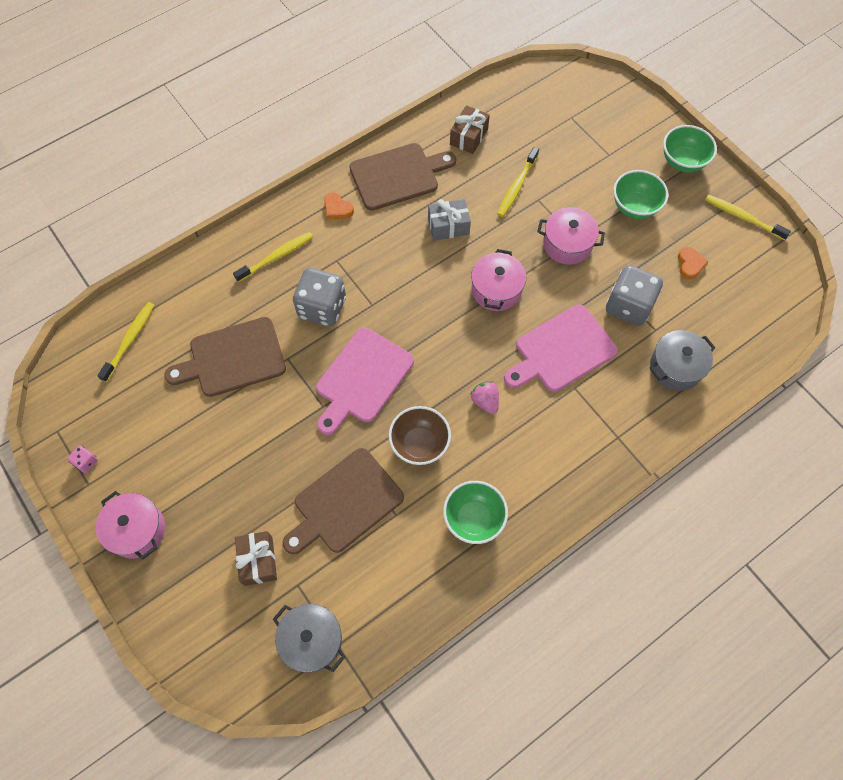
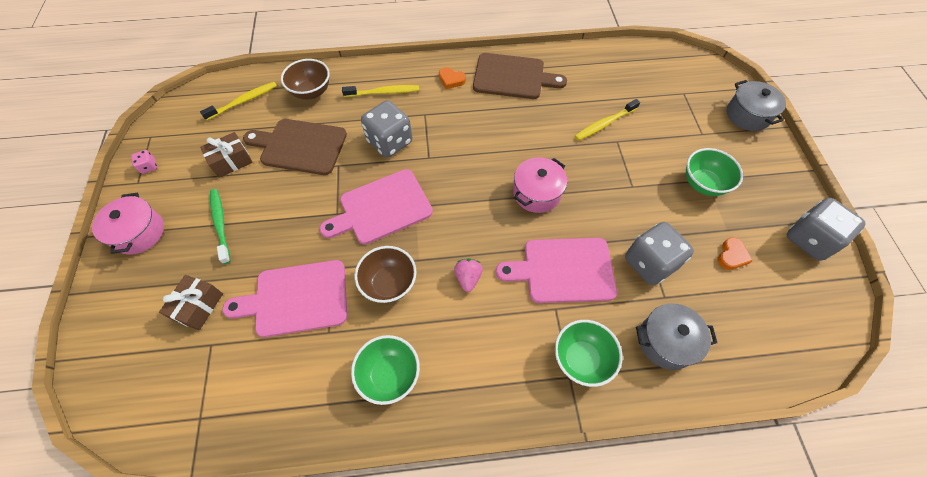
camera: 30 degrees right, 5 degrees down
grey pot [273,604,345,672] -> grey pot moved to [727,80,786,131]
brown cutting board [283,448,404,554] -> pink cutting board [222,260,347,337]
orange heart [324,192,354,219] -> orange heart turned 45 degrees counterclockwise [439,67,466,89]
grey gift [428,199,471,241] -> none
brown gift [450,105,490,154] -> brown gift moved to [200,132,253,178]
pink pot [537,207,605,265] -> none
green bowl [663,125,717,173] -> green bowl moved to [555,320,623,387]
yellow toothbrush [705,195,791,240] -> grey dice [787,198,866,261]
none -> green toothbrush [210,189,230,264]
none -> brown bowl [281,59,330,100]

